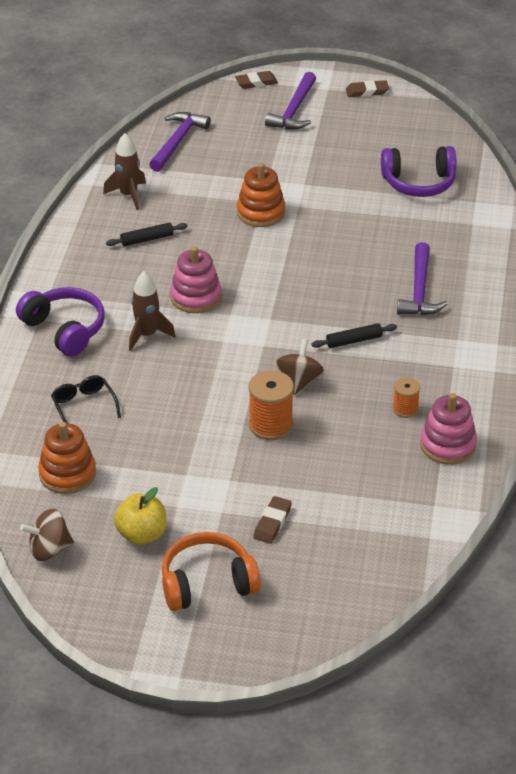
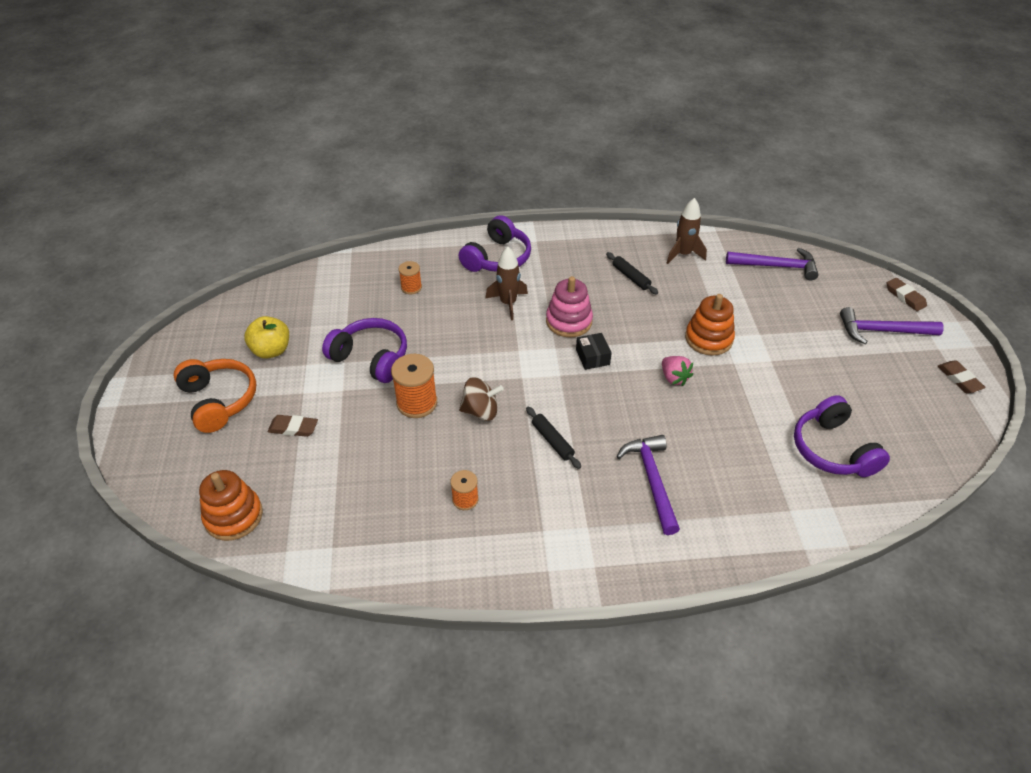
camera: 75 degrees right, 5 degrees up
brown spinning top [20,509,74,561] -> none
orange stacking toy [38,422,96,494] -> orange stacking toy moved to [199,470,263,541]
black glasses [51,375,121,423] -> orange spool [398,261,422,294]
purple hammer [397,242,447,315] -> purple hammer turned 90 degrees clockwise [617,435,680,535]
pink stacking toy [420,393,477,464] -> none
none -> purple headphones [322,318,407,383]
none -> black box [576,333,612,370]
none -> pink strawberry [662,356,693,386]

